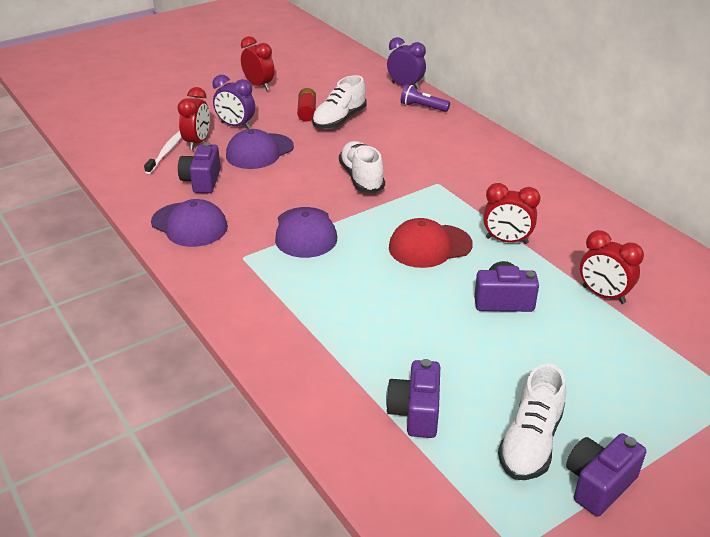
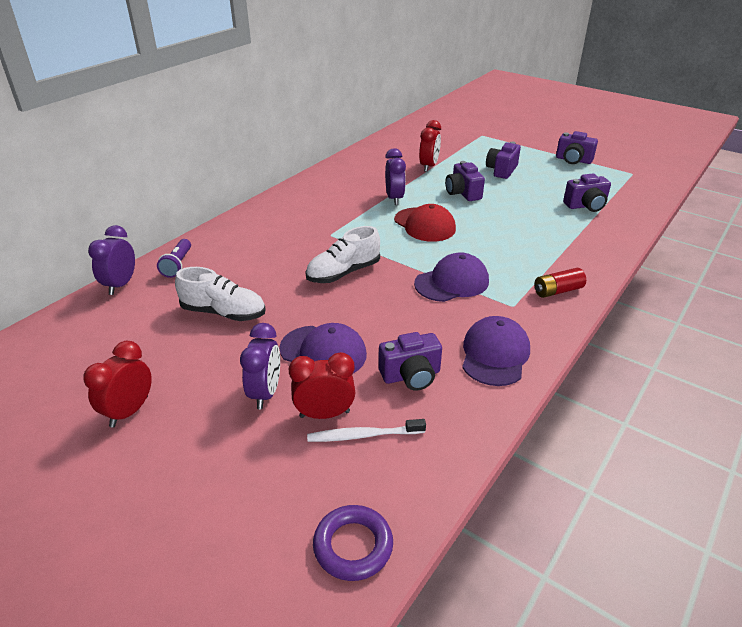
camera: 110 degrees left, 0 degrees up
red battery [297,88,316,122] -> red battery moved to [534,268,586,298]
red clock [483,183,540,244] -> purple clock [385,148,406,205]
white shoe [498,363,566,480] -> none
none -> purple ring [313,505,393,581]
none -> purple camera [486,141,521,179]

